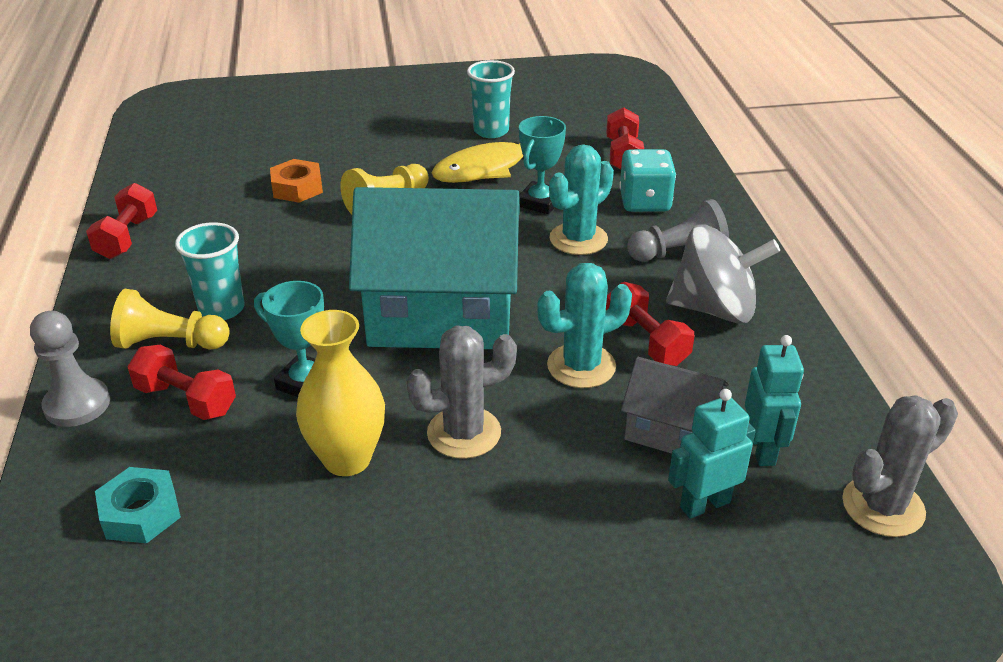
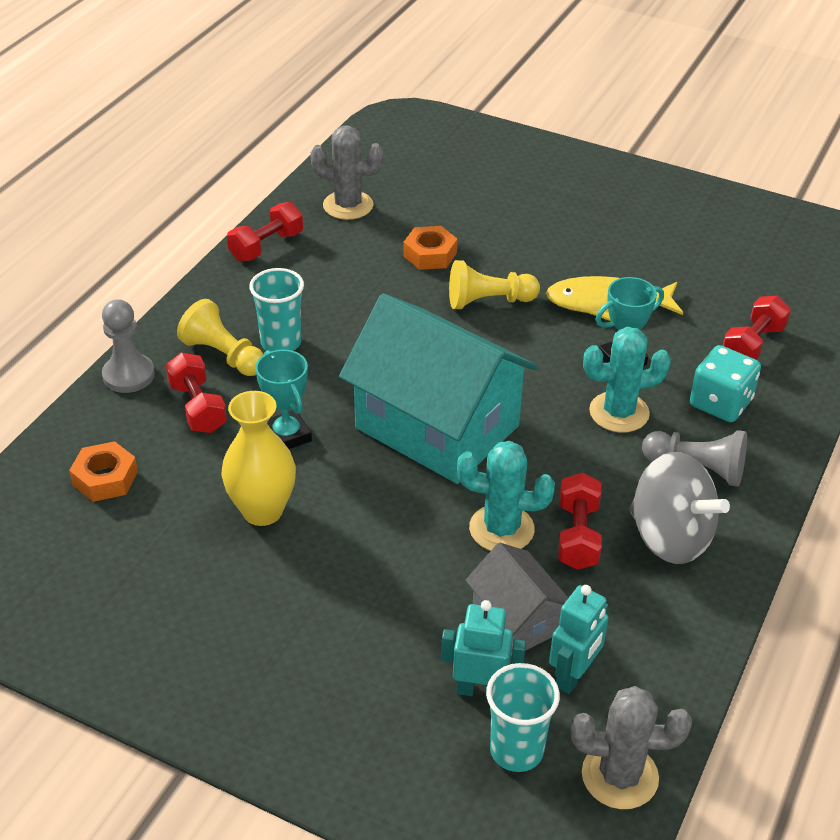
camera: 35 degrees right, 5 degrees up
turquoise nut [95,467,181,543] -> orange nut [69,441,138,502]
grey cactus [407,326,517,459] -> grey cactus moved to [310,126,383,220]
turquoise cup [467,60,515,138] -> turquoise cup moved to [486,663,560,772]

